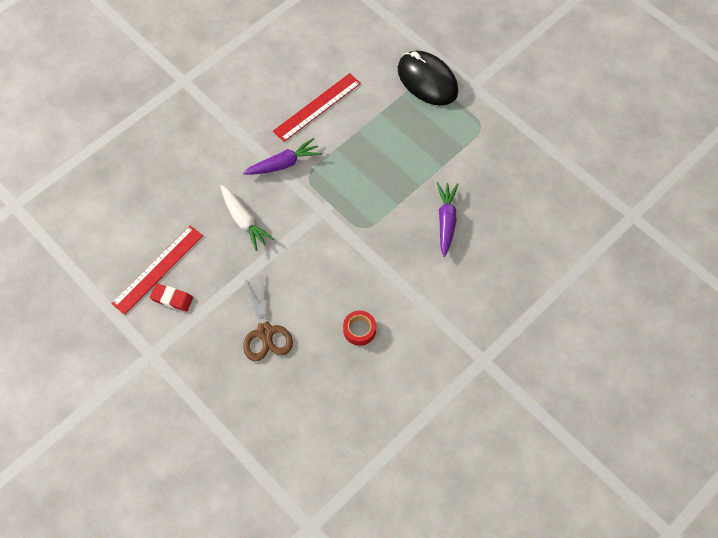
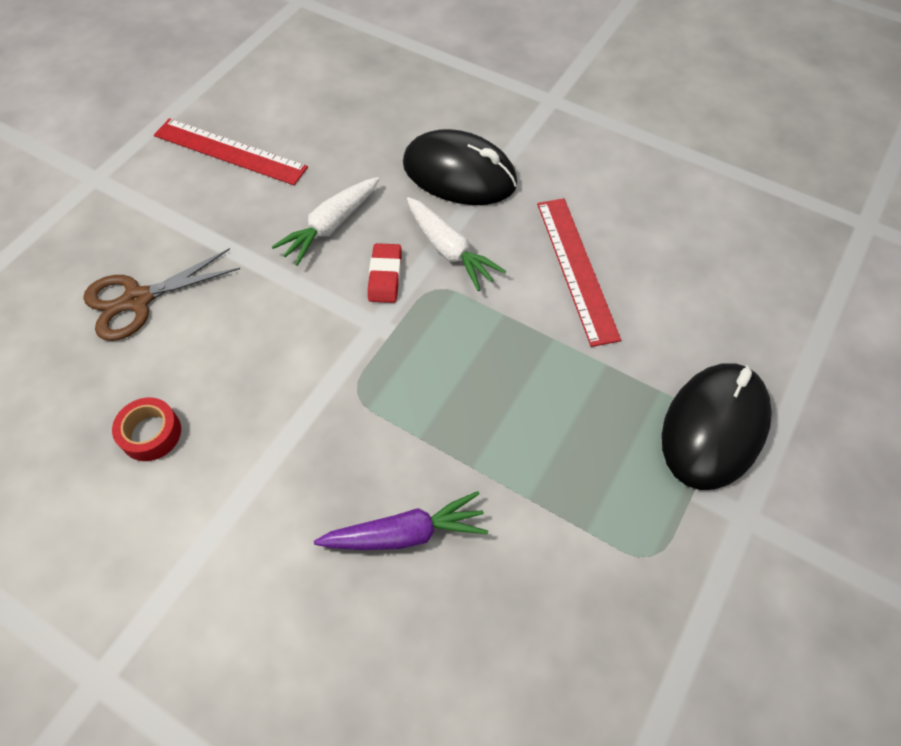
camera: 75 degrees right, 5 degrees down
red eraser [150,284,193,312] -> red eraser moved to [368,243,402,303]
purple carrot [243,138,322,175] -> white carrot [407,197,506,291]
red ruler [273,73,361,142] -> red ruler turned 45 degrees clockwise [537,198,621,347]
none -> black mouse [403,129,517,205]

